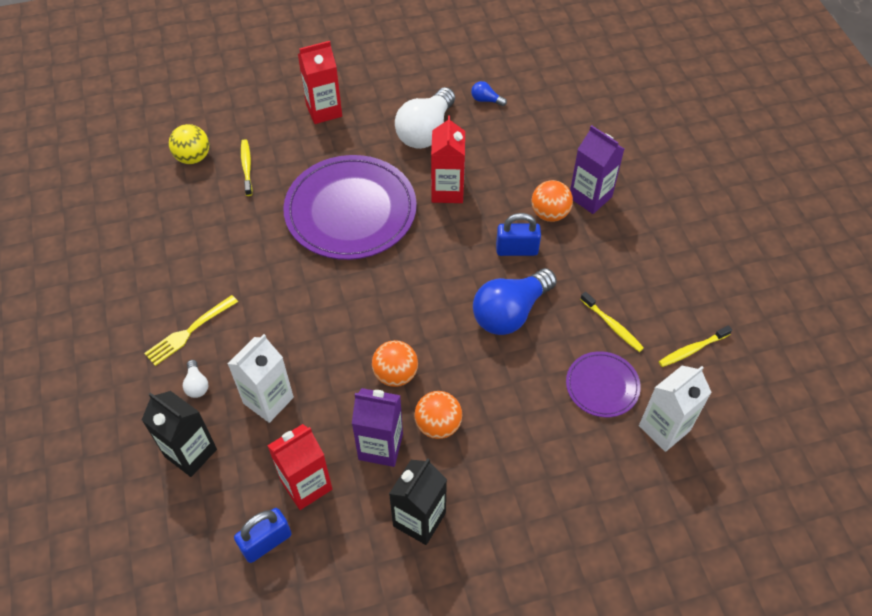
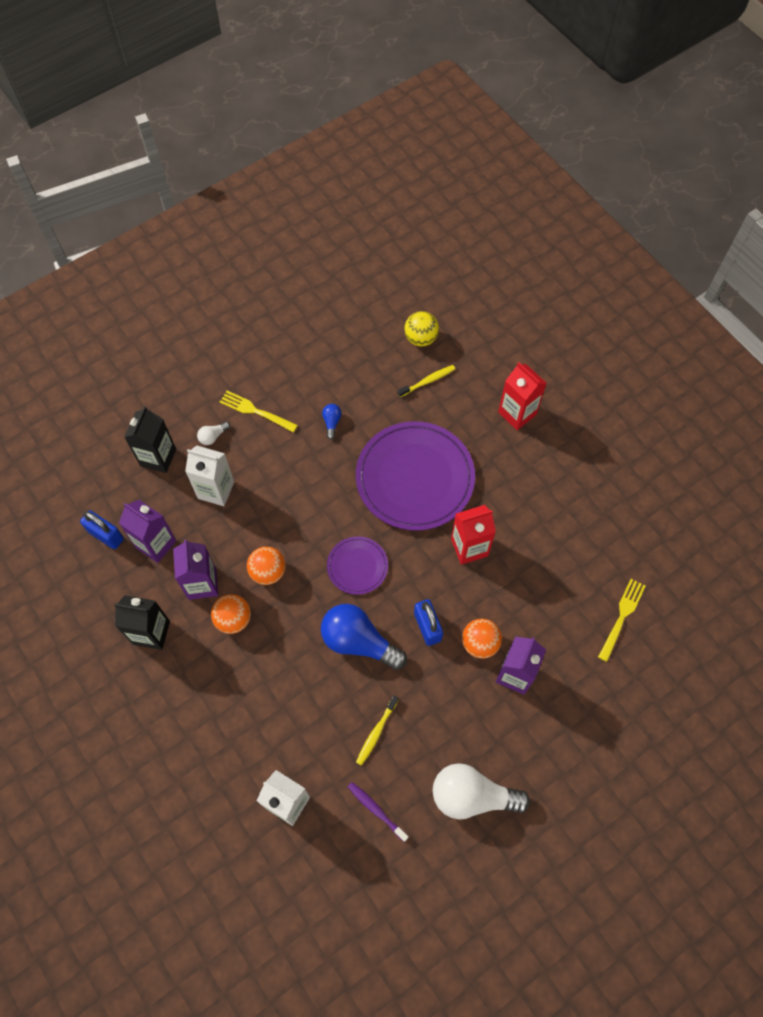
camera: 70 degrees right, 10 degrees up
red carton [267,424,332,510] -> purple carton [119,500,176,563]
white light bulb [395,87,455,149] -> white light bulb moved to [433,763,530,820]
blue light bulb [471,81,507,106] -> blue light bulb moved to [322,404,341,440]
purple plate [566,351,641,417] -> purple plate moved to [327,536,388,595]
yellow toothbrush [659,325,732,367] -> purple toothbrush [348,782,408,842]
none -> yellow fork [598,579,646,662]

